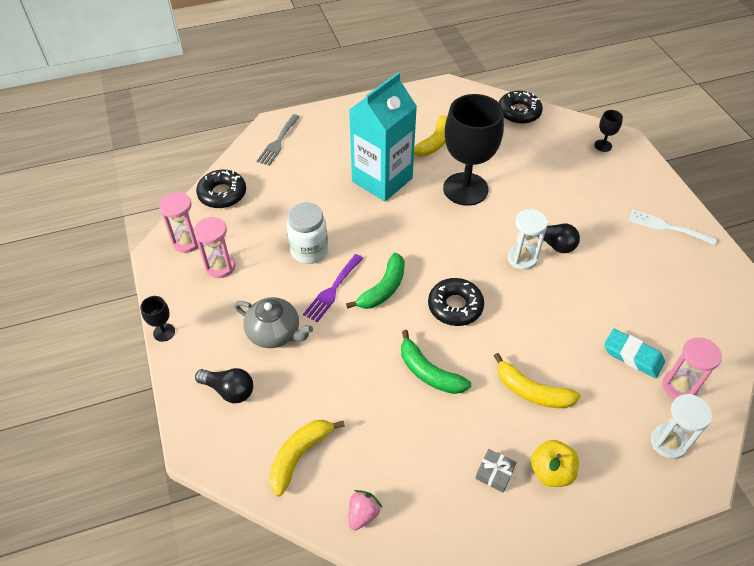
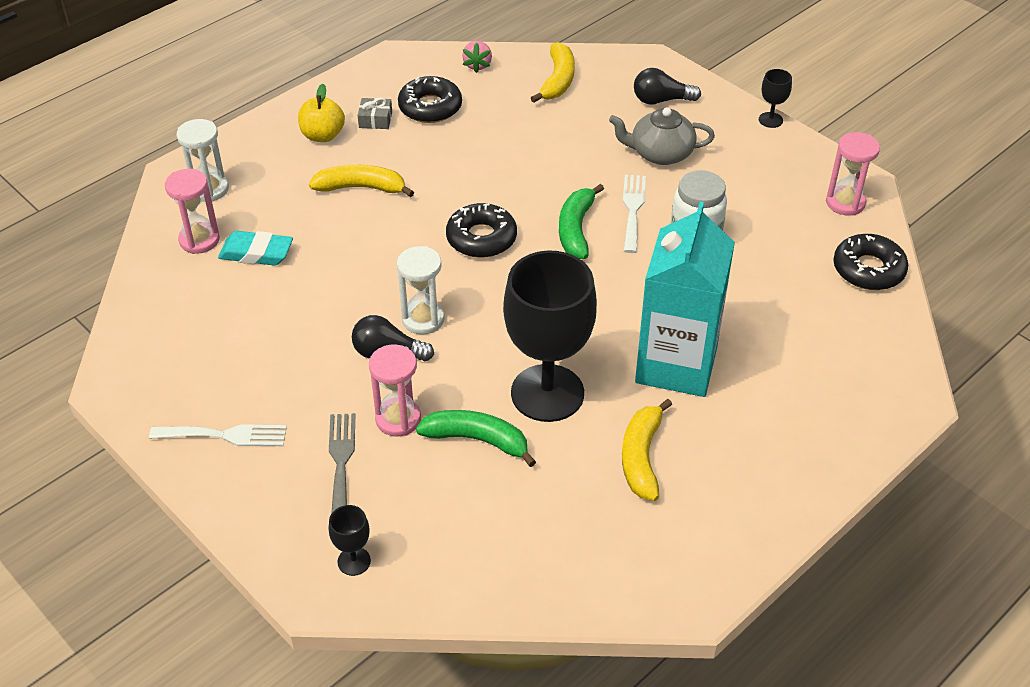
camera: 155 degrees right, 5 degrees down
pink hourglass [194,217,235,278] -> pink hourglass moved to [369,344,421,436]
grey fork [256,114,300,166] -> grey fork moved to [329,413,355,514]
purple fork [303,254,363,322] -> white fork [623,175,646,253]
green banana [401,330,471,394] -> green banana moved to [416,410,536,467]
black donut [499,91,543,124] -> black donut moved to [398,76,462,123]

